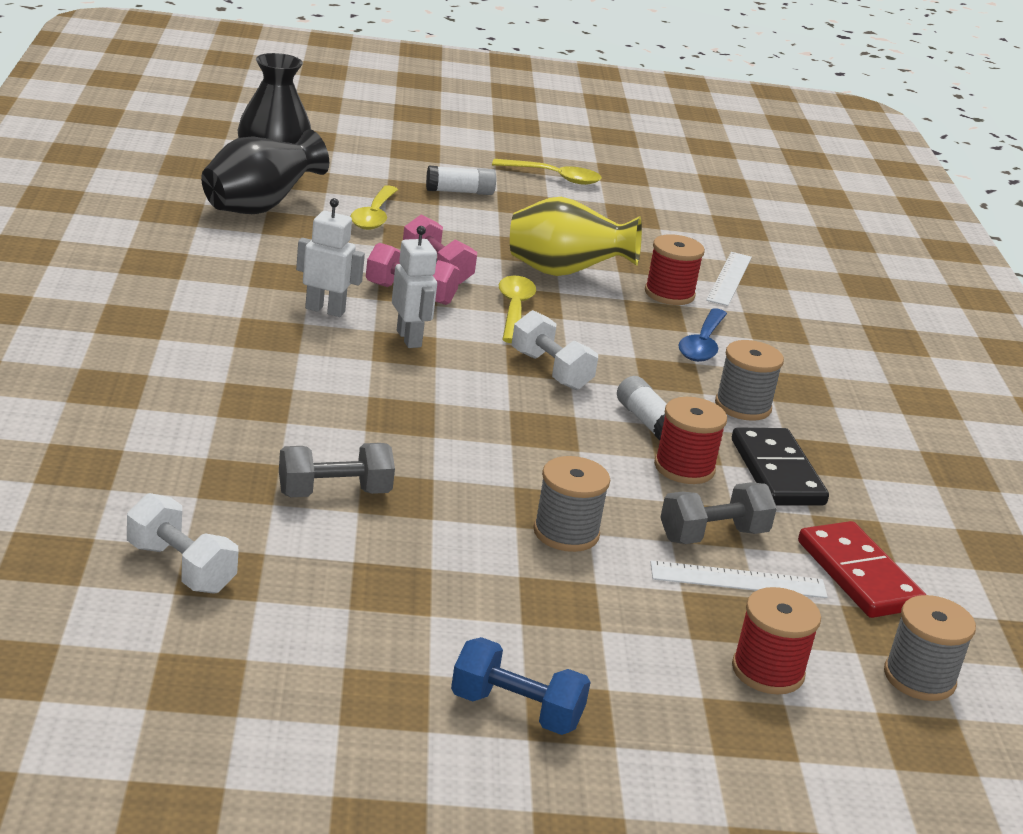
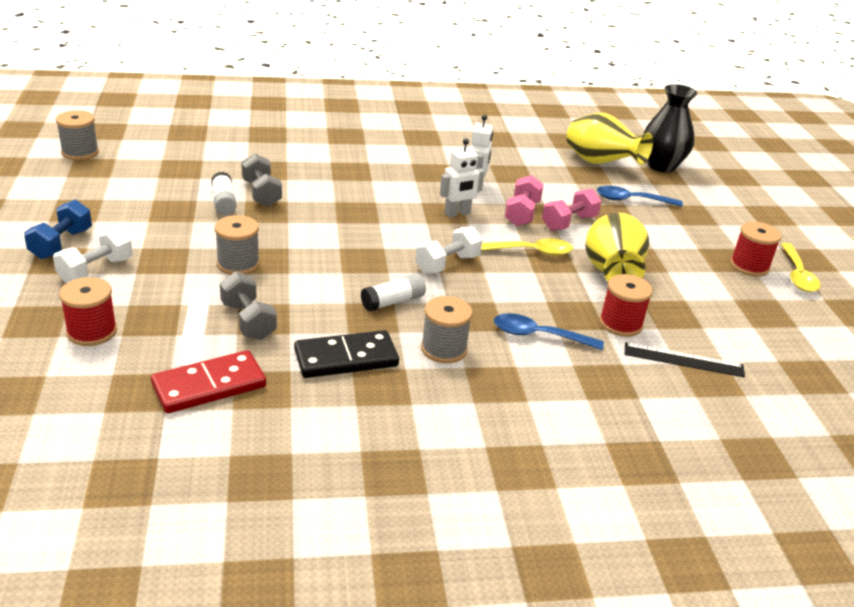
camera: 85 degrees right, 5 degrees up
white dumbbell [127,493,239,594] -> white dumbbell moved to [53,227,133,283]
black vase [201,129,329,214] -> yellow vase [566,113,653,165]
yellow spoon [350,185,398,230] -> blue spoon [597,186,683,207]
white glue stick [426,166,496,195] -> white glue stick moved to [211,172,237,215]
red spool [654,397,727,484] -> red spool moved to [730,221,782,277]
white ruler [706,252,752,306] -> black ruler [625,342,745,378]
grey spool [884,595,976,701] -> grey spool moved to [56,110,99,160]

